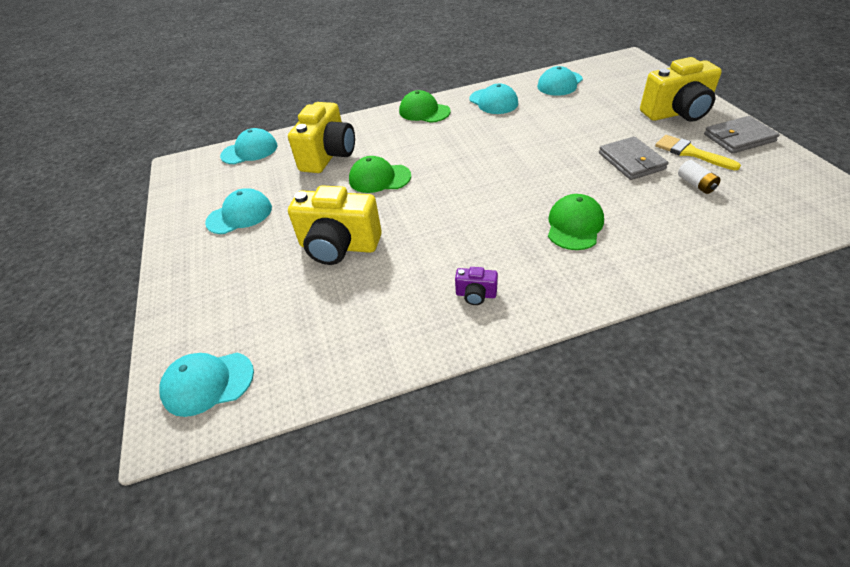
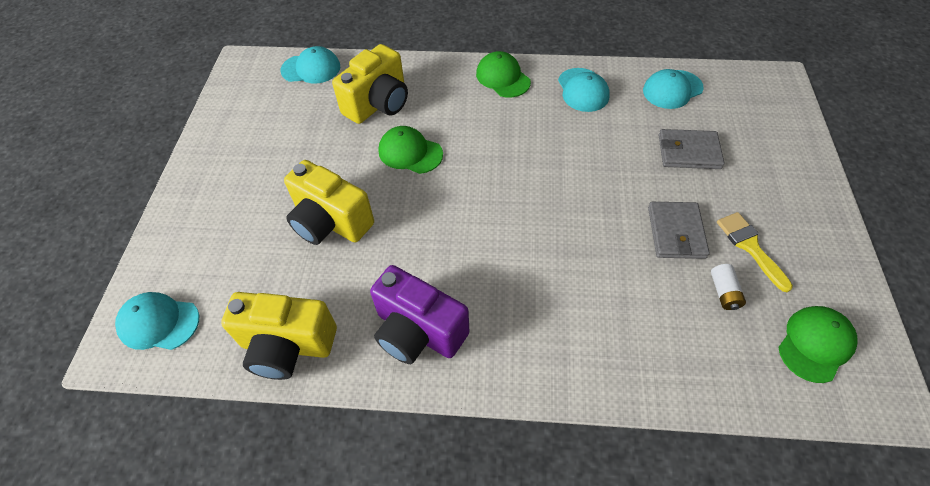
camera: 20 degrees right, 10 degrees up
turquoise cap [205,188,272,234] -> none
purple camera [455,267,498,305] -> purple camera [370,265,469,364], size x2.25
green cap [548,194,604,250] -> green cap moved to [778,306,858,383]
yellow camera [640,57,722,122] -> yellow camera moved to [221,292,337,380]
grey wallet [704,116,780,154] -> grey wallet moved to [659,129,725,169]

